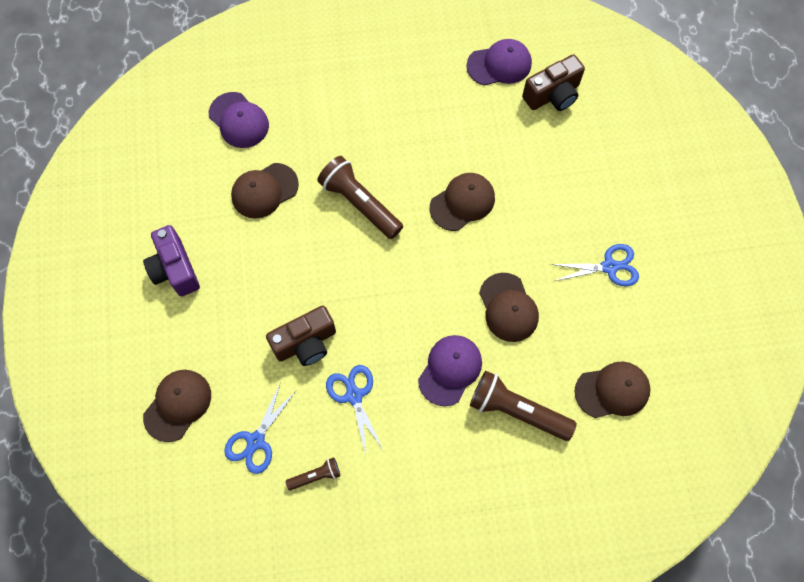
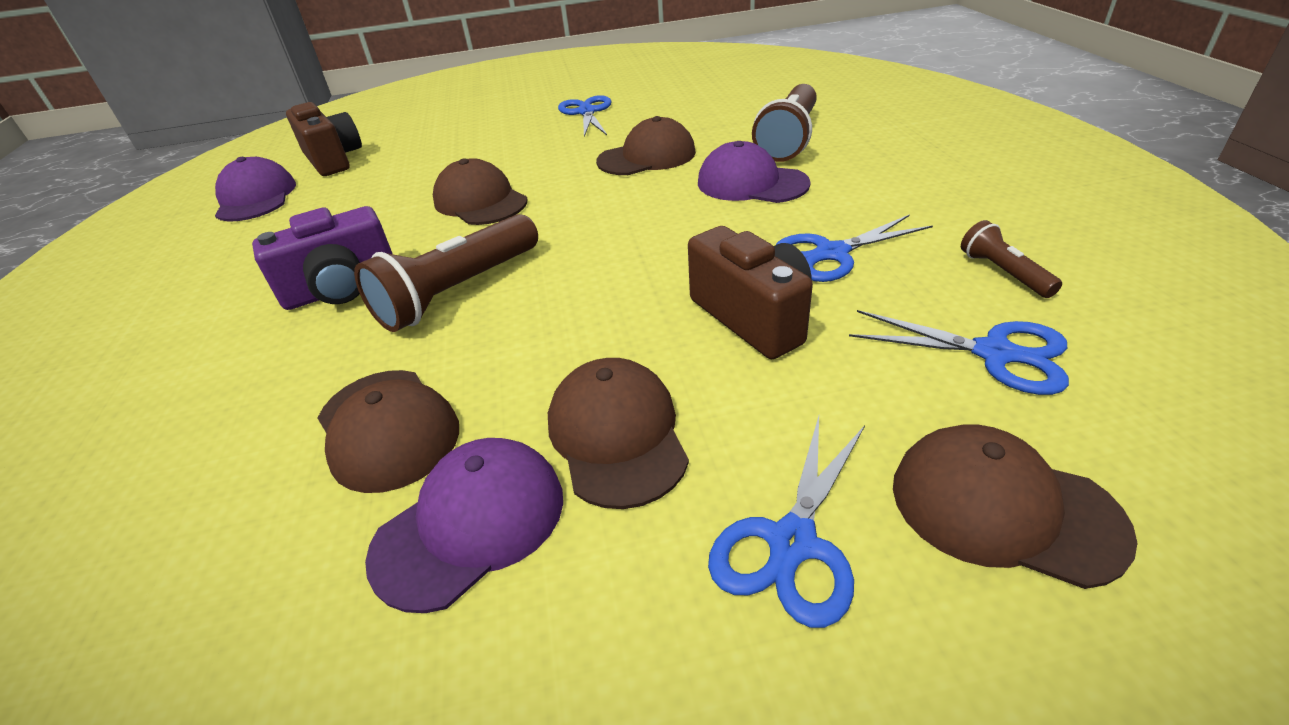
camera: 90 degrees left, 30 degrees down
purple camera [143,225,200,297] -> purple camera moved to [252,206,392,310]
purple cap [209,92,269,148] -> purple cap moved to [365,438,563,613]
brown cap [575,361,650,418] -> brown cap moved to [548,358,689,509]
none -> blue scissors [708,416,865,628]

